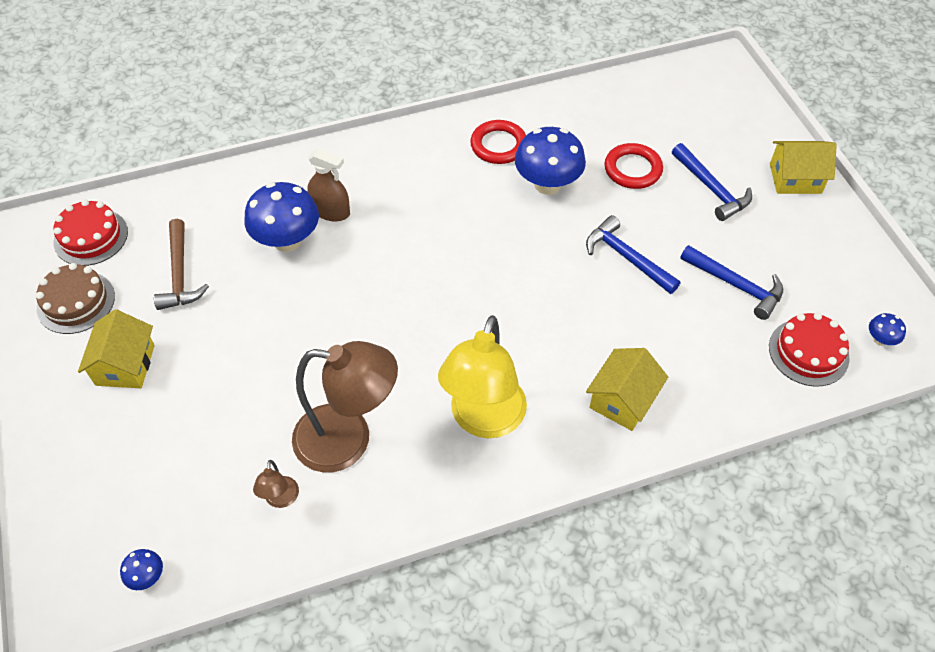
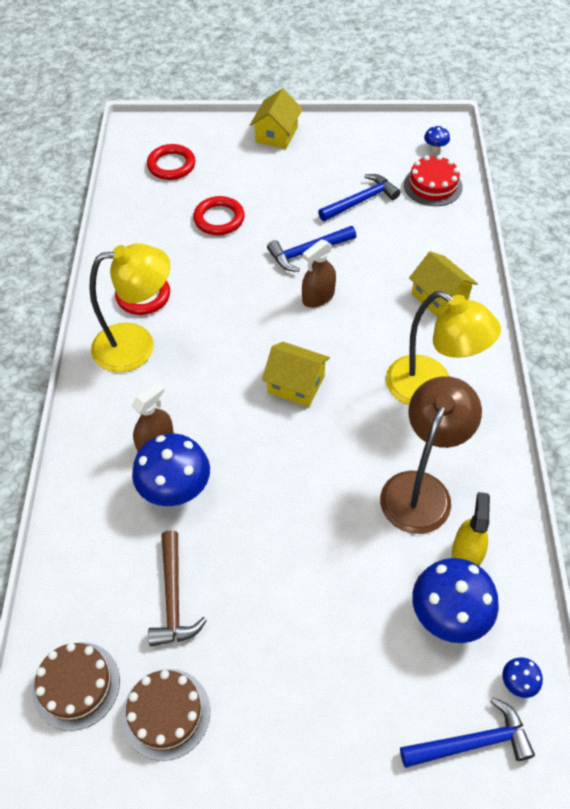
camera: 70 degrees left, 0 degrees up
red cake [54,199,128,266] -> brown cake [32,642,120,731]
yellow house [78,309,155,388] -> yellow house moved to [262,342,330,407]
brown hammer [154,219,209,310] -> brown hammer turned 75 degrees clockwise [148,530,207,646]
brown lamp [253,460,299,508] -> yellow spray bottle [452,492,490,566]
blue mushroom [515,127,586,195] -> blue mushroom moved to [412,558,499,643]
blue hammer [672,143,752,221] -> blue hammer moved to [400,698,535,768]
none -> yellow lamp [89,243,170,373]
none -> red ring [147,144,196,180]
none -> brown spray bottle [302,239,336,308]

